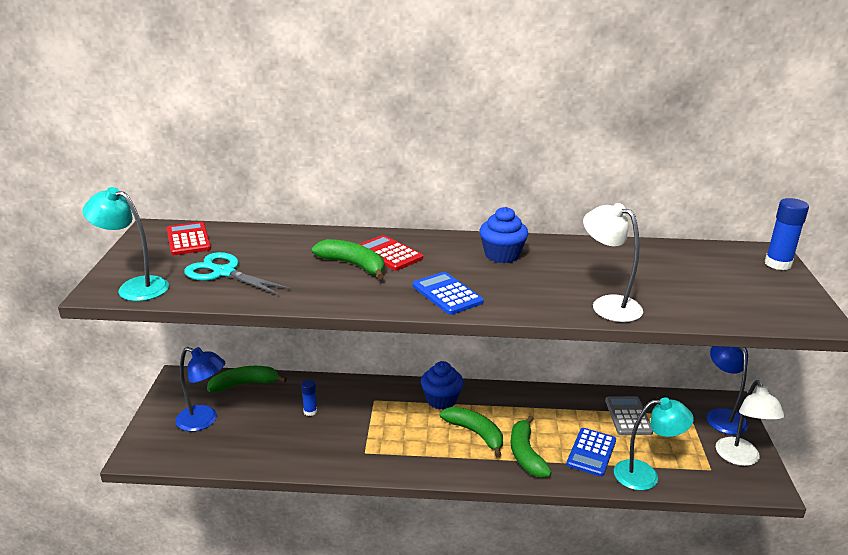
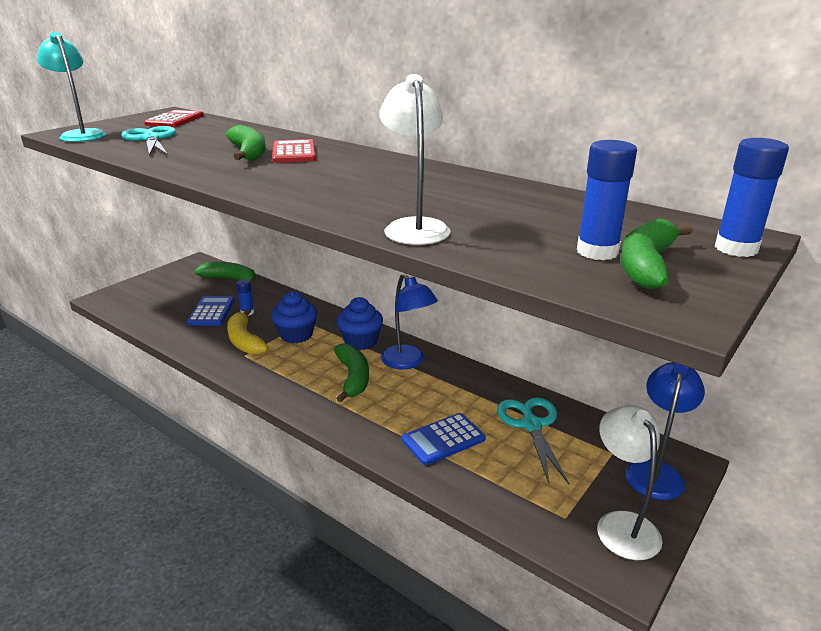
camera: 35 degrees right, 0 degrees up
blue lamp [176,347,225,432] -> blue lamp moved to [381,274,438,370]
blue calculator [412,272,484,315] -> blue calculator moved to [187,296,235,326]
blue cupcake [479,207,528,263] -> blue cupcake moved to [271,291,317,343]
green banana [511,415,552,477] -> green banana moved to [621,219,693,289]
grey calculator [605,396,653,435] -> turquoise scissors [497,397,569,484]
turquoise lamp [614,397,694,491] -> none
white lamp [716,380,785,466] -> white lamp turned 135 degrees clockwise [597,405,663,560]
none -> yellow banana [227,309,268,355]
none -> blue glue stick [577,140,637,260]

